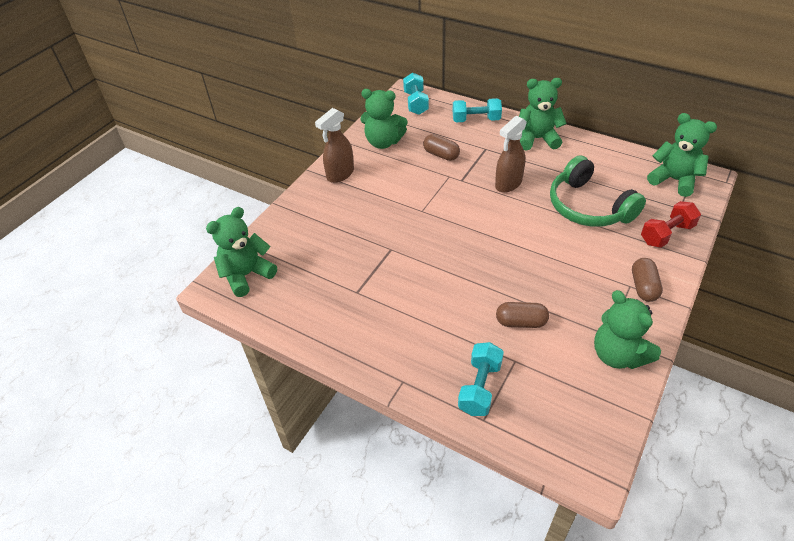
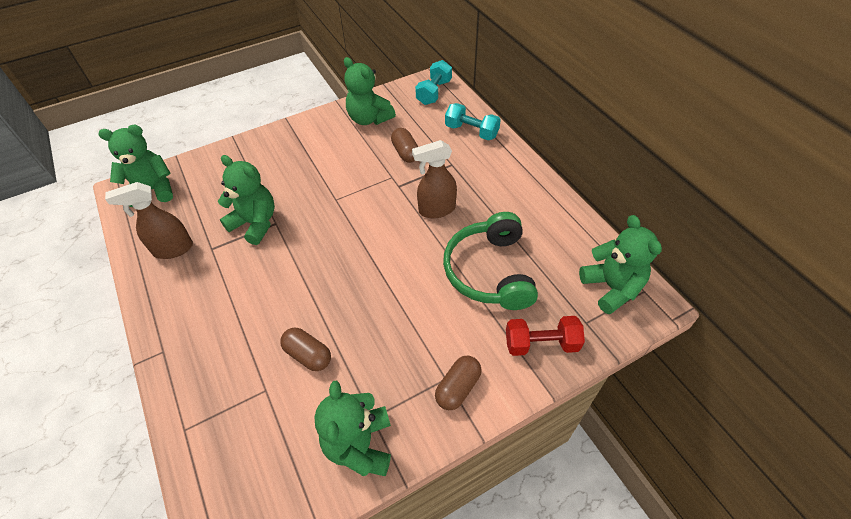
camera: 30 degrees right, 5 degrees up
brown spray bottle [315,108,354,183] -> brown spray bottle moved to [105,182,193,259]
turquoise dumbbell [458,342,504,416] -> none
green teddy bear [519,78,567,150] -> green teddy bear moved to [218,155,275,245]

